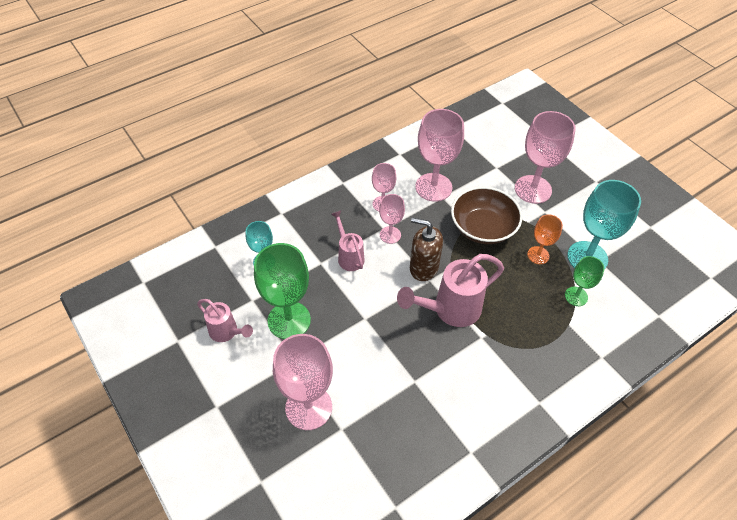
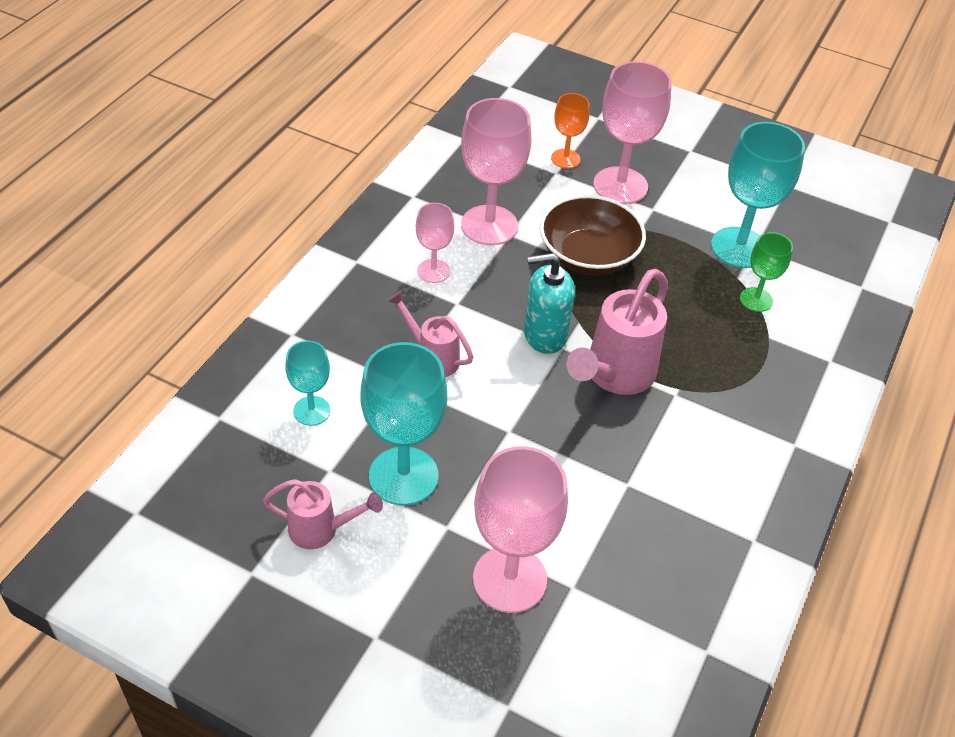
camera: 30 degrees left, 5 degrees down
green goblet [254,243,311,339] -> turquoise goblet [360,342,447,505]
pink goblet [379,194,405,244] -> none
brown soap dispenser [410,218,443,281] -> turquoise soap dispenser [524,253,575,354]
orange goblet [527,214,563,264] -> orange goblet moved to [551,93,590,169]

